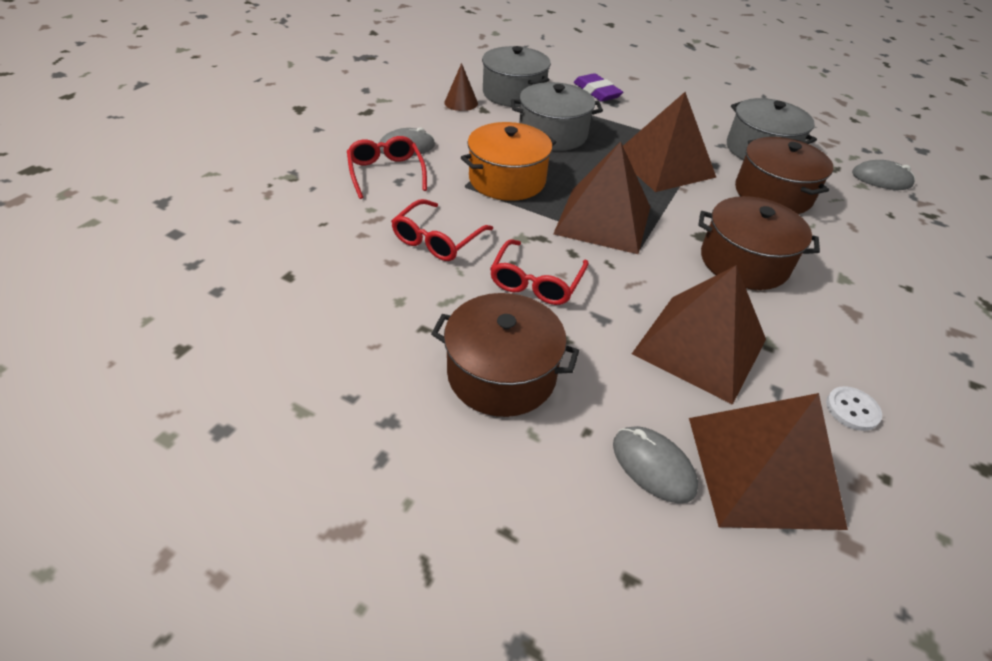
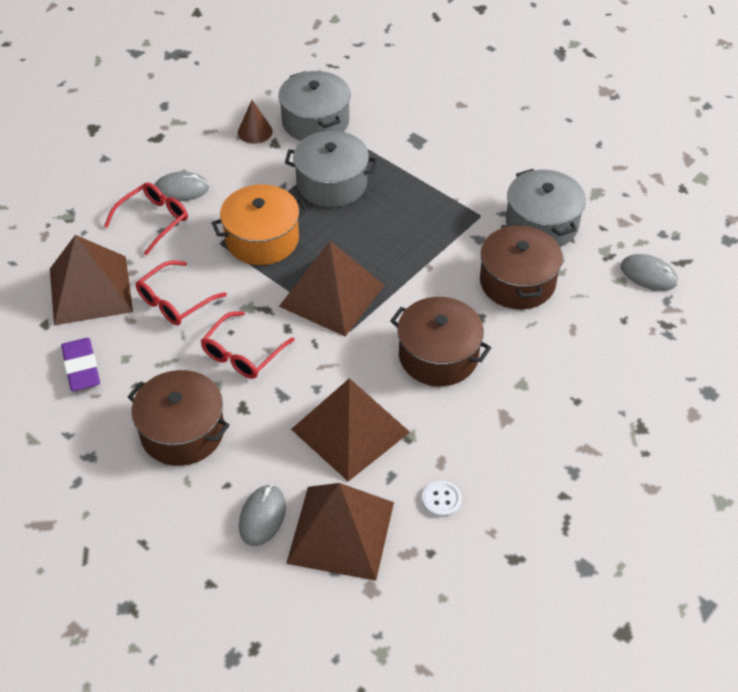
camera: 15 degrees right, 5 degrees up
red glasses [347,136,427,199] -> red glasses turned 45 degrees clockwise [104,182,188,255]
purple eraser [574,73,623,102] -> purple eraser moved to [61,338,100,391]
grey mouse [613,426,698,504] -> grey mouse turned 45 degrees clockwise [239,485,286,546]
brown pyramid [623,92,717,192] -> brown pyramid moved to [50,235,133,325]

